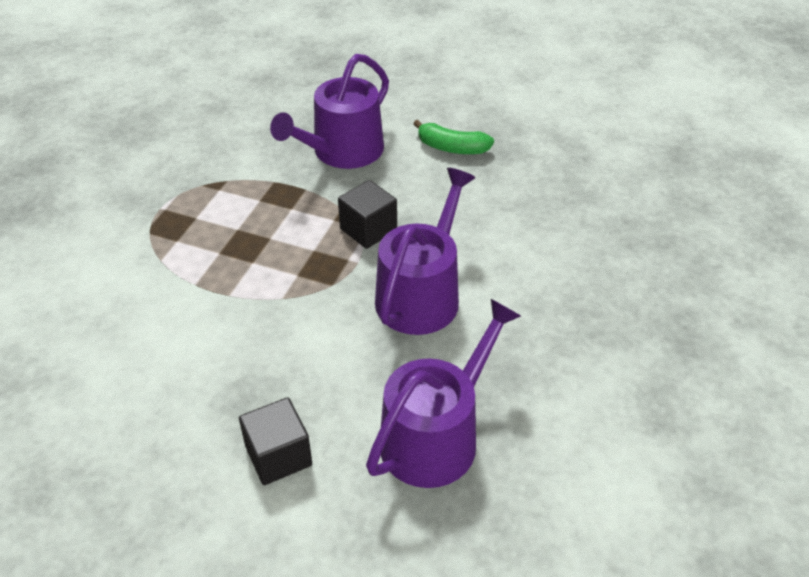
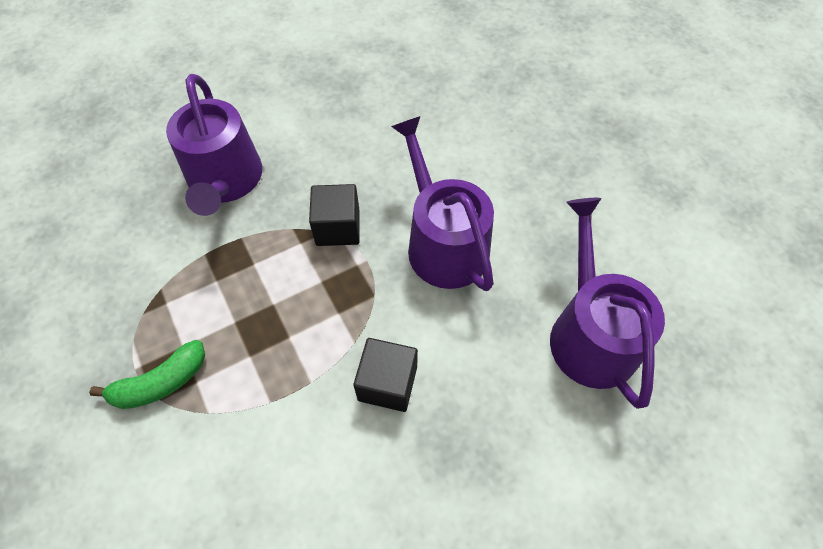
camera: 50 degrees left, 15 degrees up
black cube [239,397,312,485] -> black cube moved to [353,338,418,412]
green banana [413,120,494,154] -> green banana moved to [89,340,205,409]

